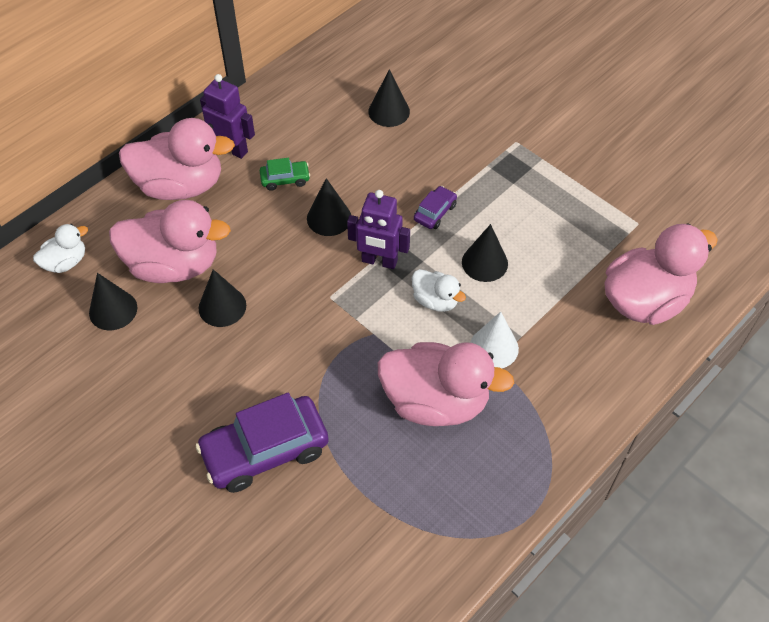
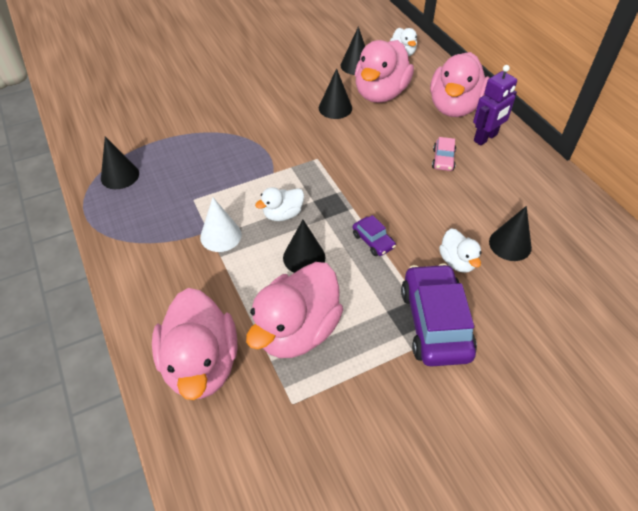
camera: 110 degrees right, 5 degrees down
purple car [195,393,329,493] -> purple car moved to [401,264,477,366]
green car [259,158,310,191] -> pink car [432,137,456,171]
black cone [307,178,351,236] -> black cone moved to [101,136,139,189]
purple robot [347,190,410,269] -> none
pink duck [378,342,514,426] -> pink duck moved to [246,262,343,358]
none -> white duck [439,229,481,273]

